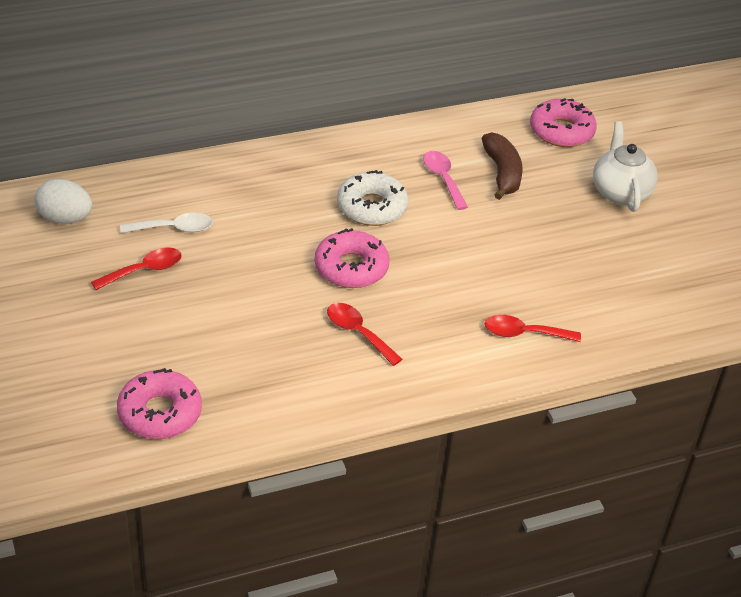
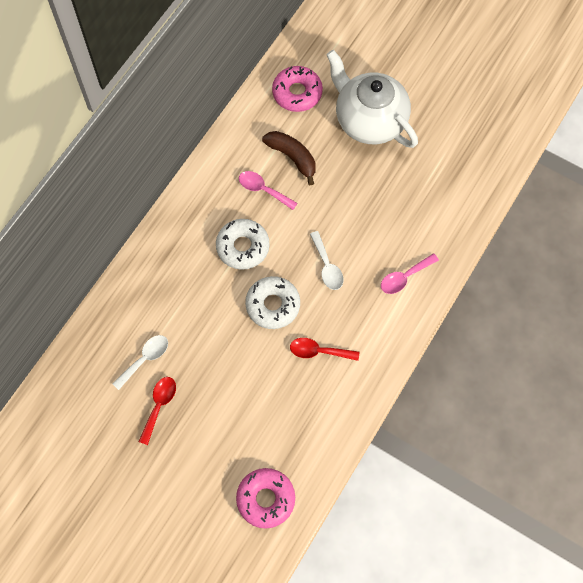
camera: 35 degrees left, 25 degrees up
white egg [34,179,92,224] -> none
pink donut [315,228,390,288] -> white donut [245,276,300,329]
red spoon [485,315,581,342] -> pink spoon [381,253,439,294]
white teapot [593,121,658,212] -> white teapot [326,50,418,148], size x1.56
none -> white spoon [310,231,343,290]

